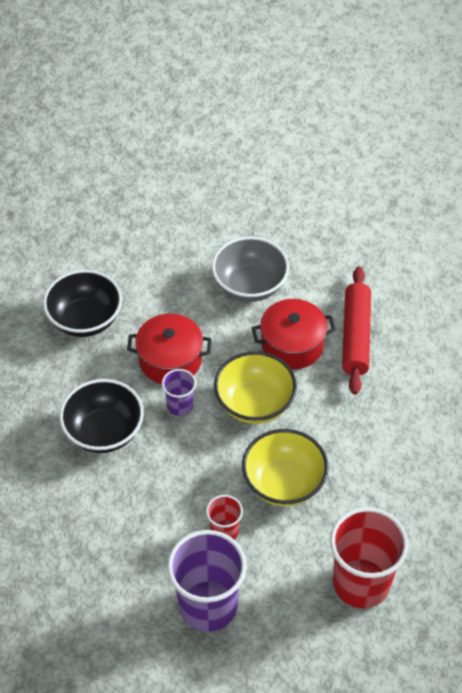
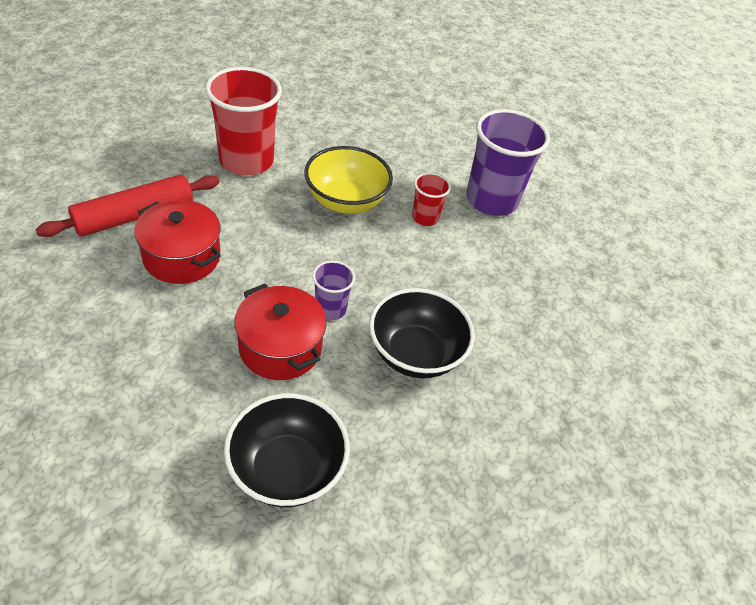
camera: 135 degrees left, 5 degrees down
grey bowl [212,236,289,302] -> none
yellow bowl [214,351,297,424] -> none
red cup [330,507,408,609] -> red cup moved to [205,67,282,175]

